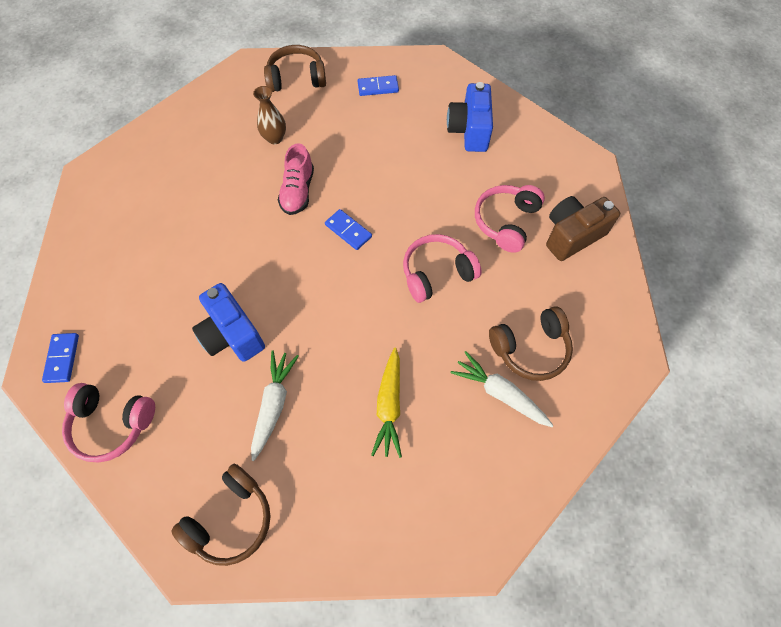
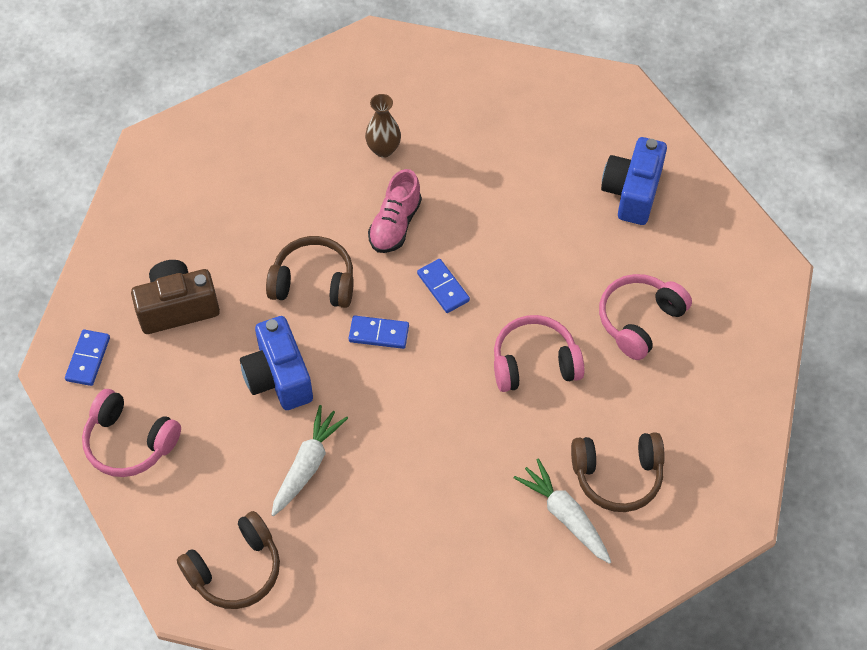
camera: 15 degrees right, 5 degrees down
brown headphones [264,45,326,92] -> brown headphones moved to [266,236,354,308]
blue domino [358,75,399,96] -> blue domino moved to [348,316,409,349]
yellow carrot [371,348,402,458] -> none
brown camera [546,196,620,261] -> brown camera moved to [131,260,220,334]

